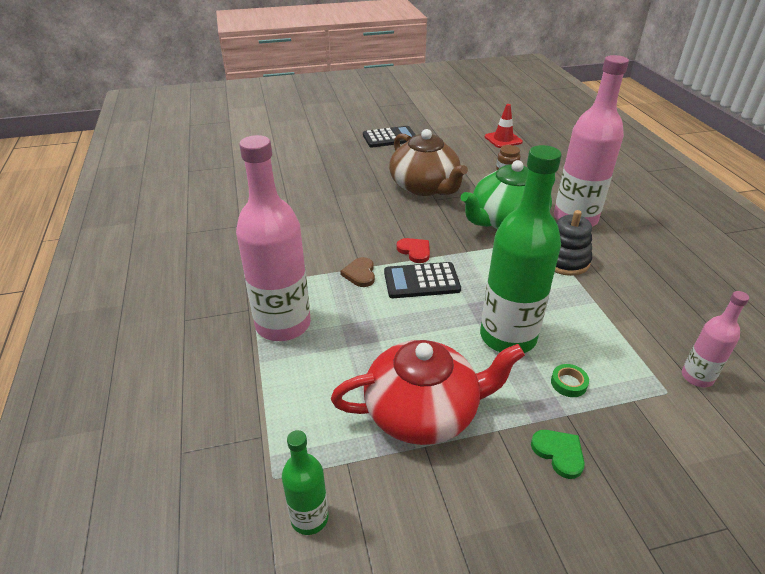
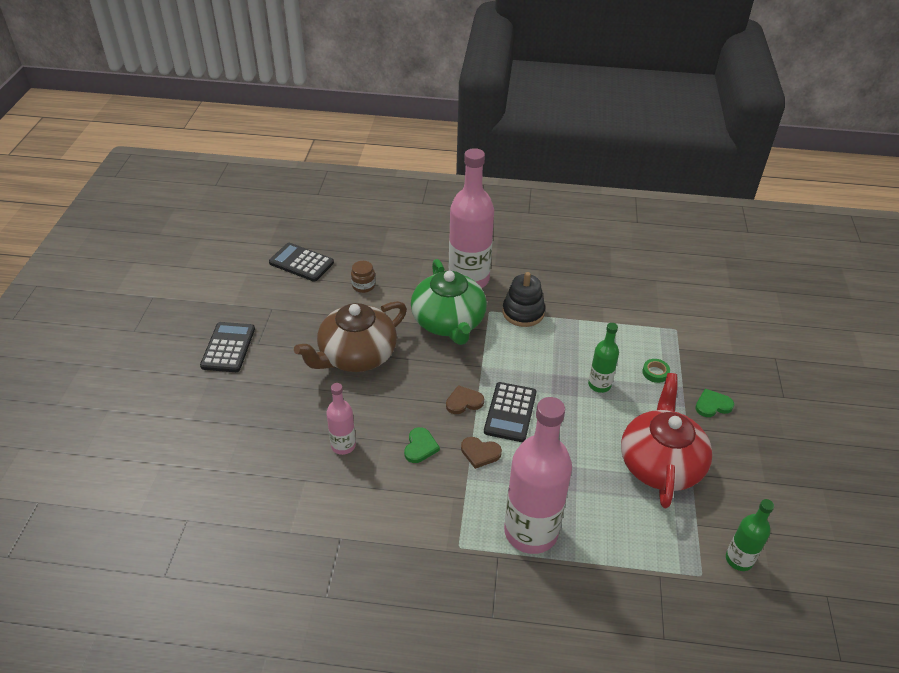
camera: 70 degrees left, 5 degrees up
brown teapot [389,129,468,196] -> brown teapot turned 150 degrees clockwise [294,301,407,372]
red heart [397,238,430,263] -> brown heart [446,385,484,414]
green bottle [480,145,562,353] -> green bottle [588,323,619,393], size x0.50
red traffic cone [485,104,523,148] -> black calculator [269,243,334,282]
pink bottle [682,291,749,387] -> pink bottle moved to [327,383,356,455]
none -> green heart [404,427,440,463]

